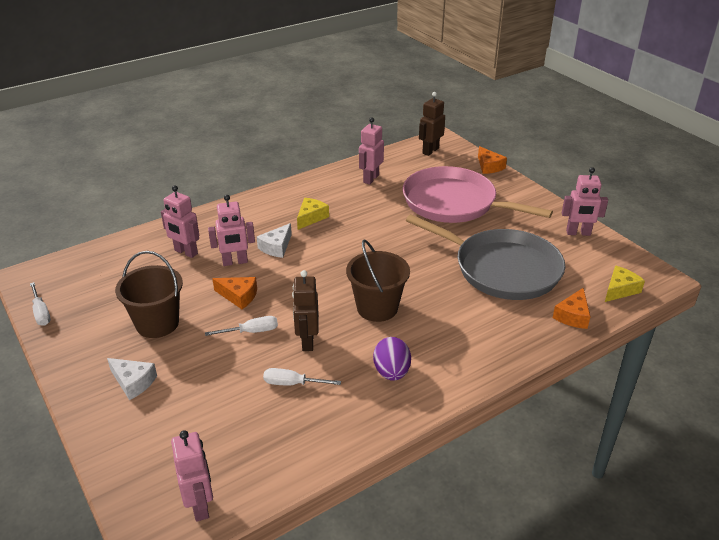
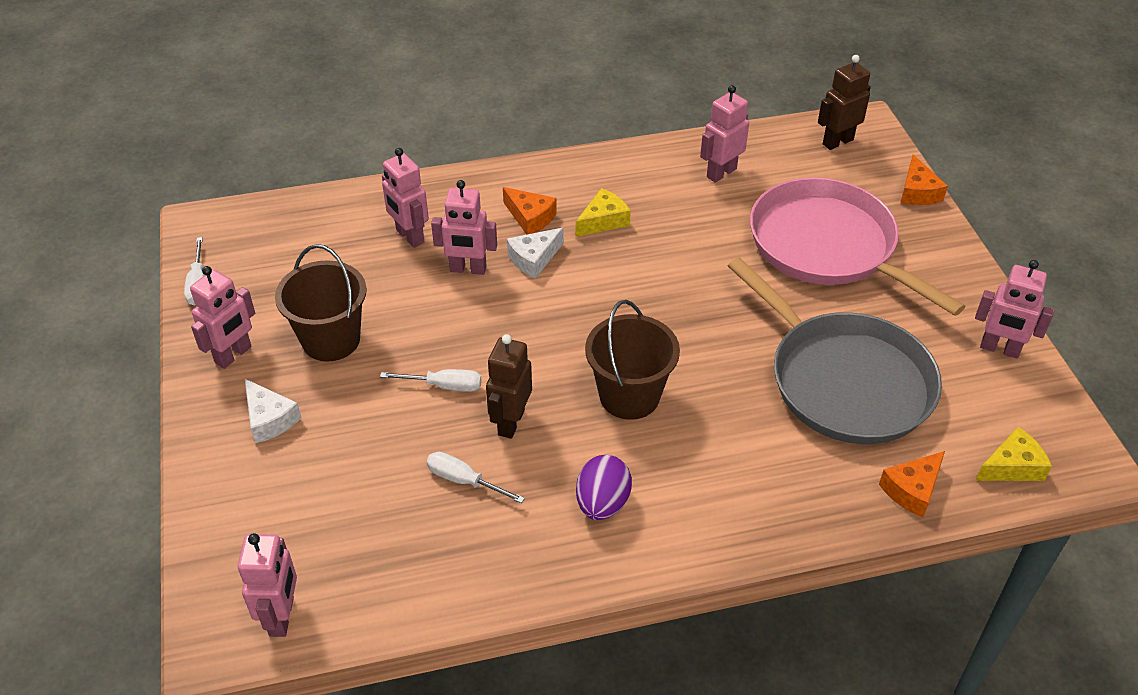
camera: 20 degrees right, 10 degrees up
orange cheese [212,277,257,309] -> orange cheese moved to [503,187,557,235]
none -> pink robot [190,266,255,369]

